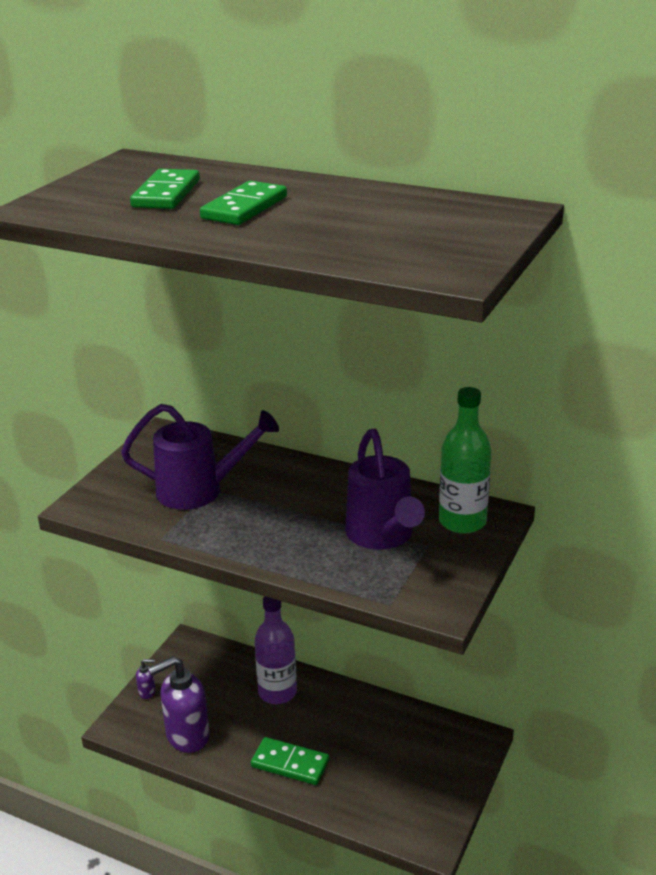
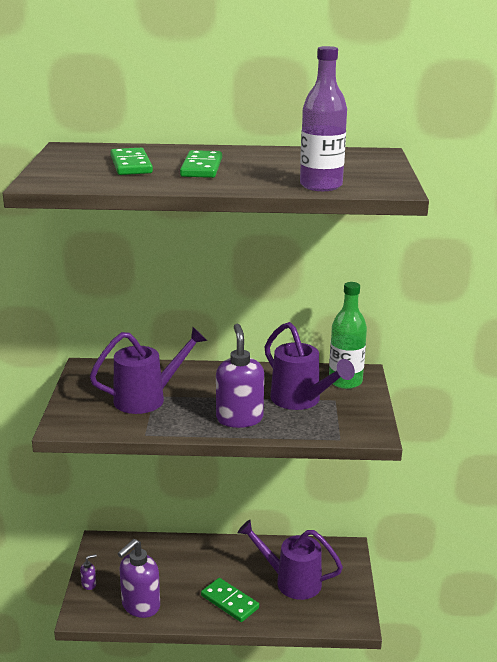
camera: 25 degrees left, 5 degrees down
green domino [251,737,329,785] -> green domino turned 45 degrees clockwise [201,578,259,622]
purple bottle [254,596,297,704] -> purple bottle moved to [300,46,347,191]
none -> purple soap dispenser [216,324,264,428]
none -> purple watering can [238,520,343,600]

